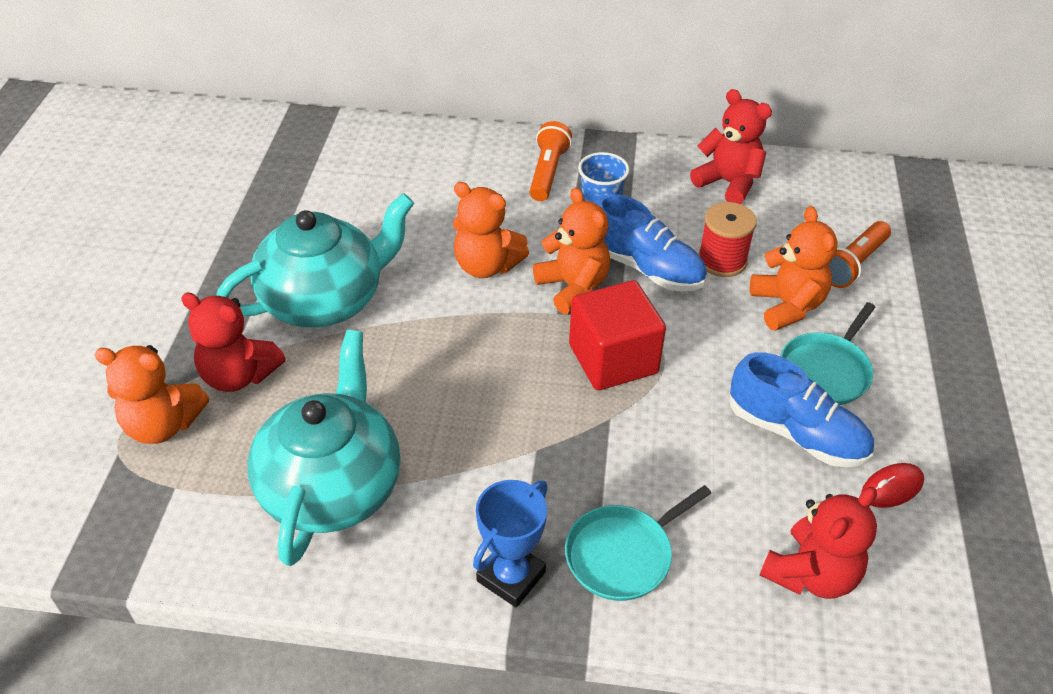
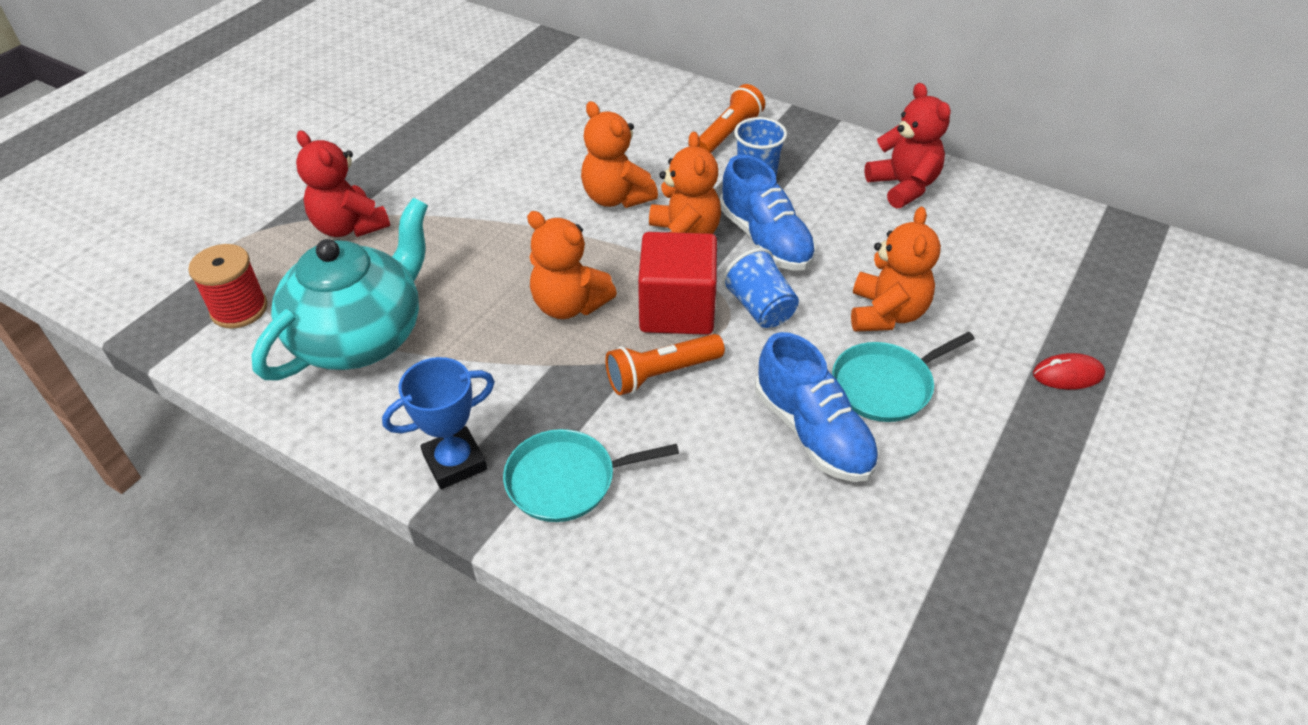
camera: 25 degrees right, 0 degrees up
orange teddy bear [94,345,209,444] -> orange teddy bear moved to [527,211,617,319]
turquoise teapot [216,193,414,328] -> none
red spool [698,202,757,277] -> red spool moved to [188,244,268,329]
red teddy bear [760,487,877,599] -> none
orange flashlight [829,221,891,288] -> orange flashlight moved to [605,334,725,395]
red mouse [861,463,924,508] -> red mouse moved to [1033,353,1105,390]
none -> blue cup [722,248,799,328]

